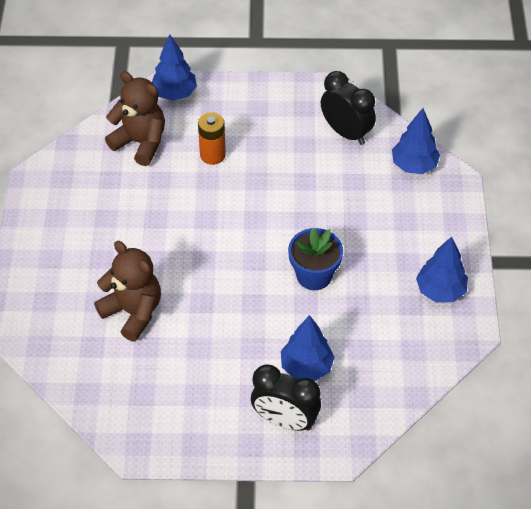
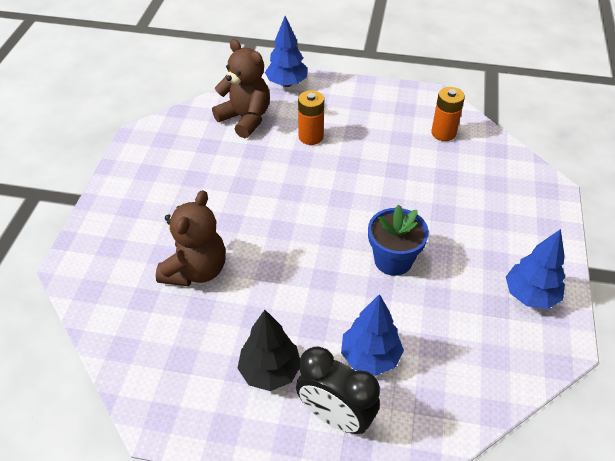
camera: 10 degrees right, 5 degrees down
brown teddy bear [94,241,161,341] -> brown teddy bear turned 60 degrees clockwise [156,190,226,286]
black clock [321,71,376,145] -> orange battery [431,87,465,141]
blue tree [392,108,440,174] -> none
none -> black tree [237,310,300,391]

